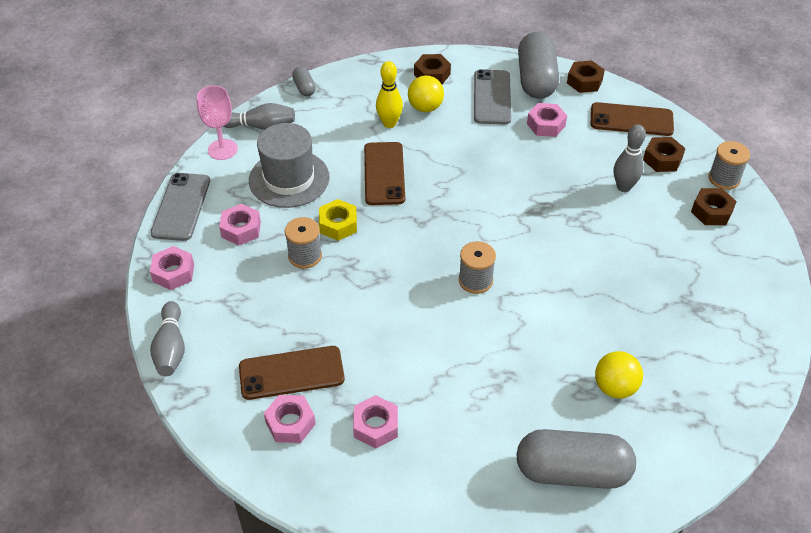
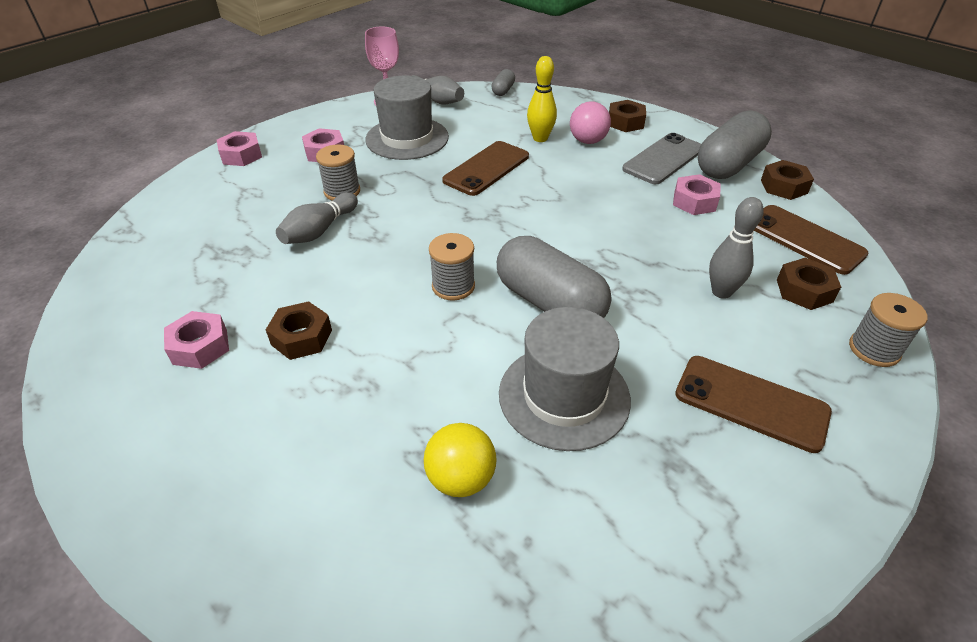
camera: 40 degrees right, 5 degrees down
grey bowling pin [150,301,185,376] -> grey bowling pin moved to [276,192,358,244]
grey phone [151,173,210,241] -> none
brown phone [239,346,345,400] -> brown phone moved to [675,356,832,453]
pink nut [264,395,316,443] -> none
yellow nut [319,199,357,241] -> none
yellow ball [408,75,444,112] -> pink ball [570,102,611,144]
grey capsule [516,429,636,489] -> grey capsule moved to [497,236,612,318]
brown nut [691,188,737,225] -> brown nut moved to [266,301,332,360]
none -> grey hat [499,307,631,451]

